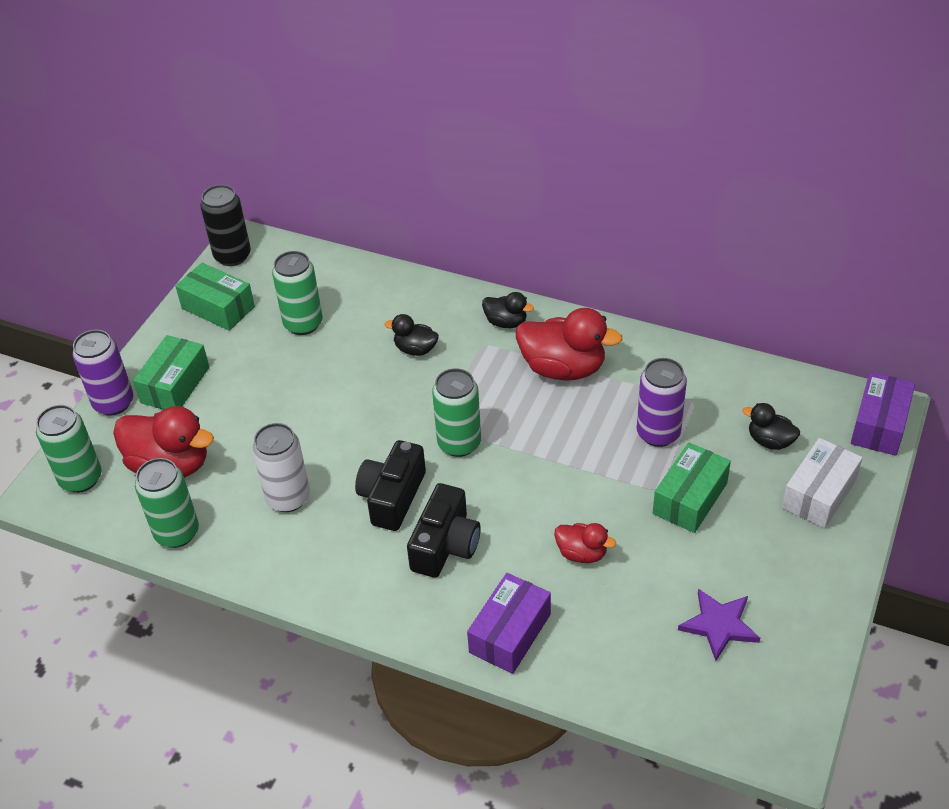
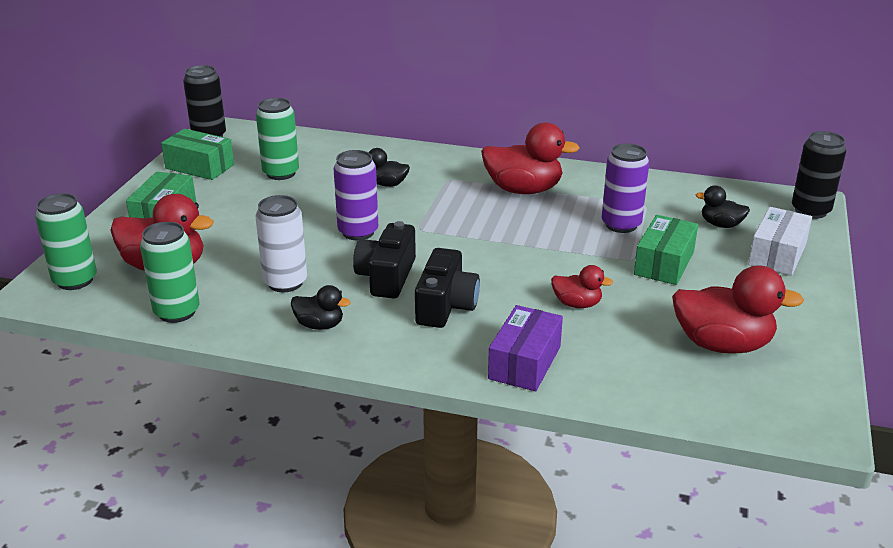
camera: 10 degrees left, 15 degrees down
purple can [72,330,133,416] -> purple can moved to [333,150,378,240]
green can [432,368,481,457] -> none
black duck [482,292,534,328] -> black duck moved to [291,285,351,330]
purple star [678,589,760,661] -> red duck [672,265,804,354]
purple box [851,372,915,456] -> black can [792,131,846,219]

